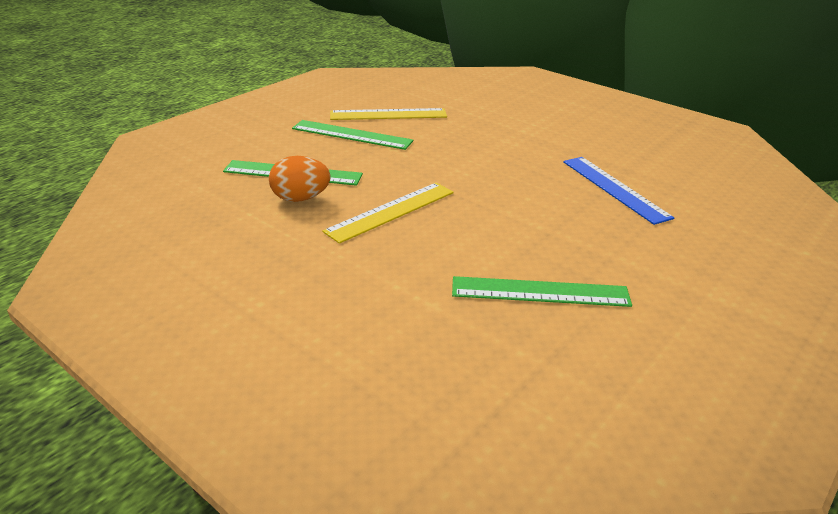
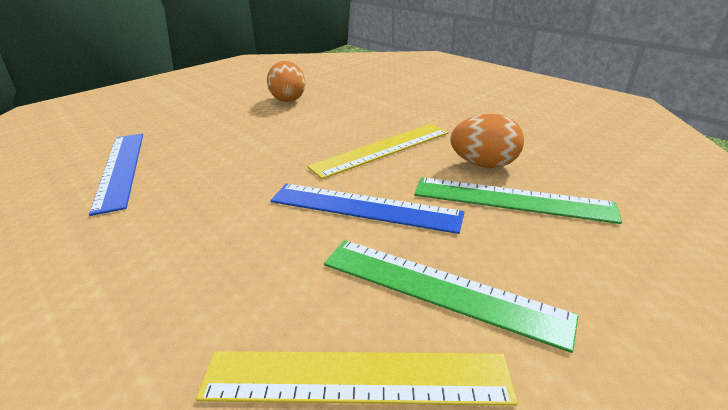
camera: 170 degrees left, 0 degrees up
green ruler [452,276,632,307] -> orange egg [267,61,305,102]
none -> blue ruler [271,184,464,234]

